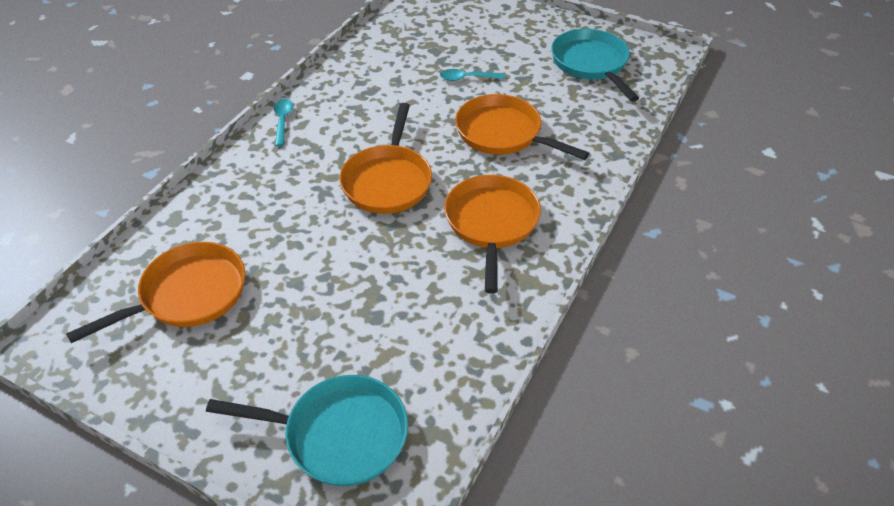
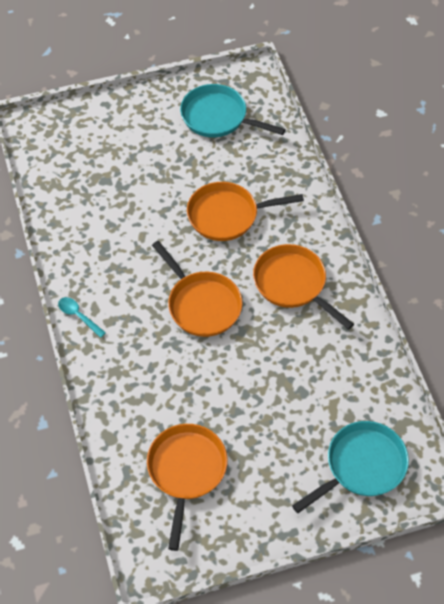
camera: 45 degrees left, 10 degrees up
turquoise spoon [440,69,505,81] -> none

